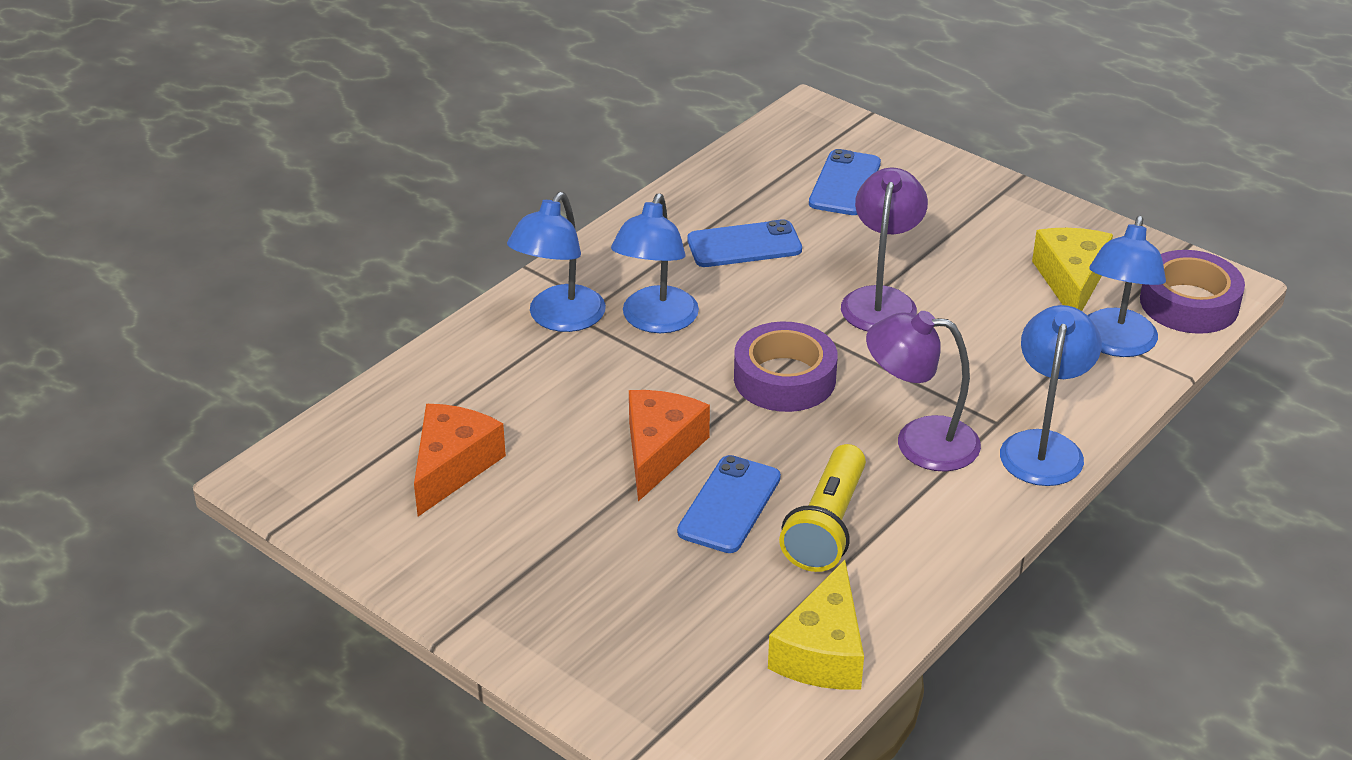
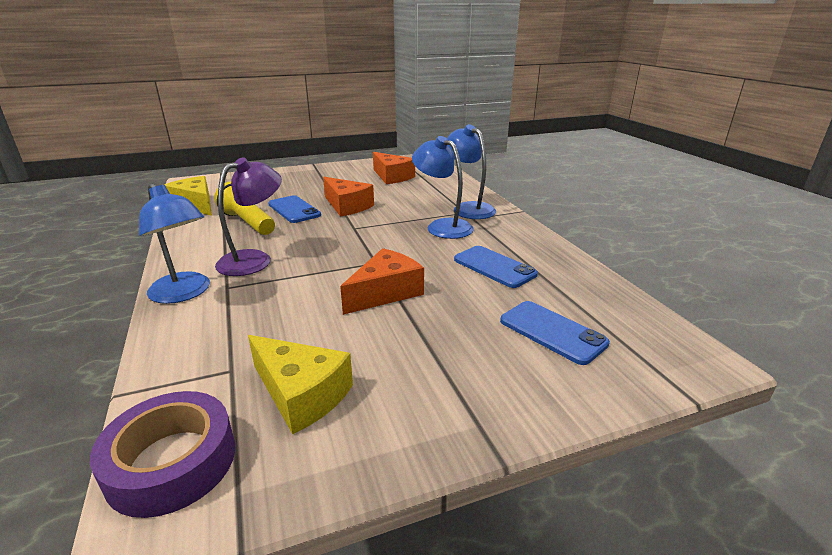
camera: 120 degrees right, 10 degrees down
blue phone [687,219,802,267] -> blue phone turned 60 degrees counterclockwise [454,246,538,288]
purple tape [734,322,838,412] -> none
purple lamp [841,168,928,331] -> orange cheese [340,248,424,315]
blue lamp [1087,216,1166,357] -> none

